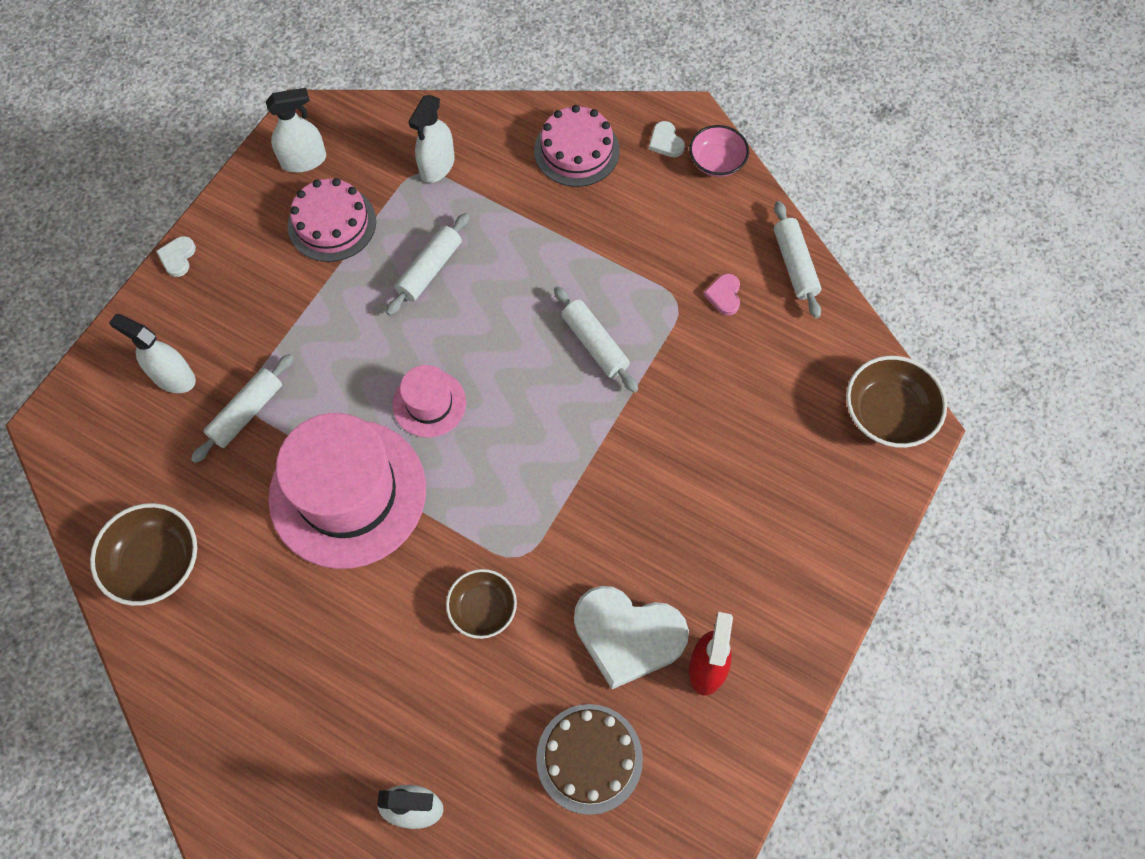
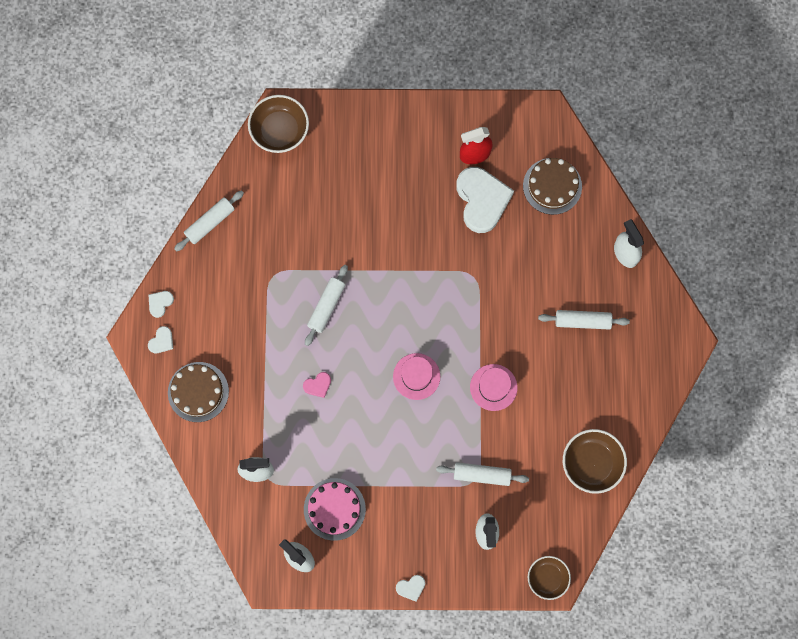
camera: 120 degrees left, 10 degrees up
pink hat [268,413,426,569] -> pink hat [470,364,517,411], size x0.48
white rolling pin [386,213,469,316] -> white rolling pin moved to [538,310,630,330]
brown bowl [446,569,517,639] -> brown bowl moved to [528,556,571,600]
pink cake [534,105,620,187] -> brown cake [168,362,229,422]
pink bowl [689,125,749,177] -> white heart [149,291,174,318]
pink heart [703,273,740,315] -> pink heart moved to [303,372,331,398]

